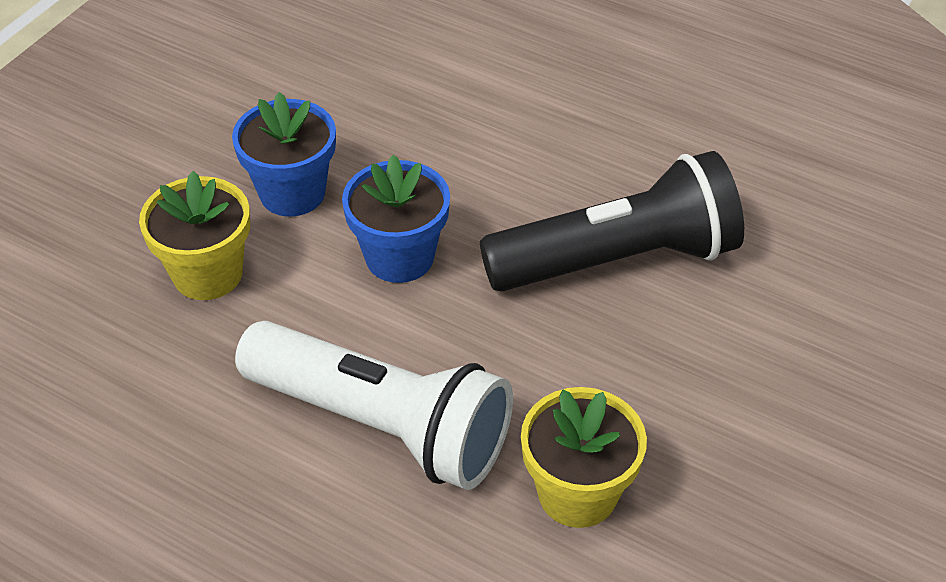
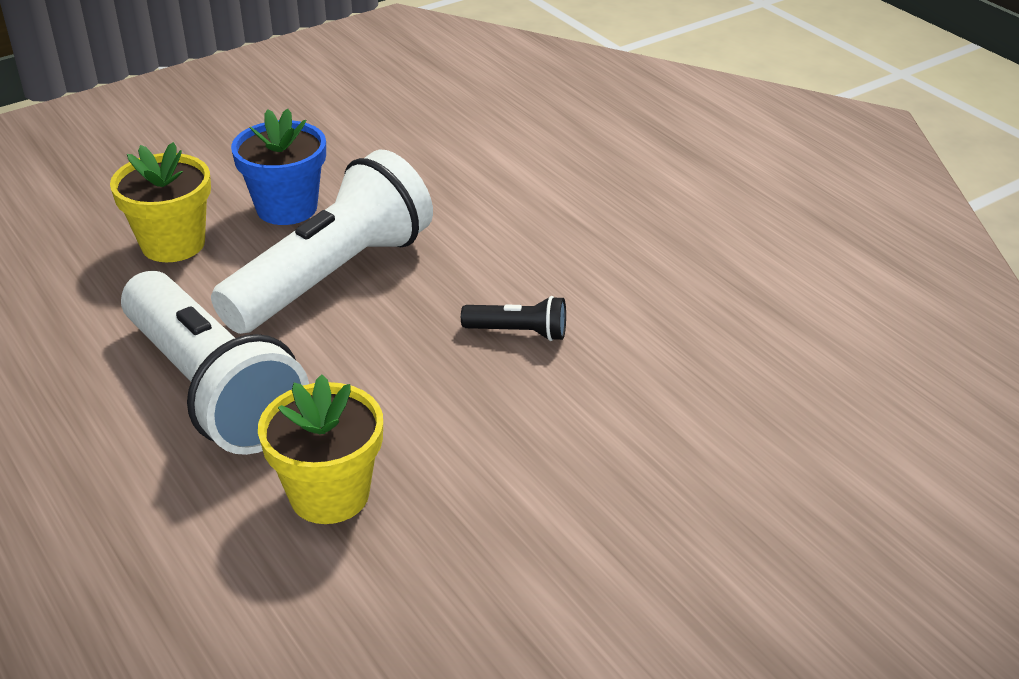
camera: 25 degrees right, 10 degrees down
blue flower pot [342,154,450,283] -> white flashlight [211,150,433,334]
black flashlight [480,151,744,292] -> black flashlight [461,296,566,341], size x0.42

